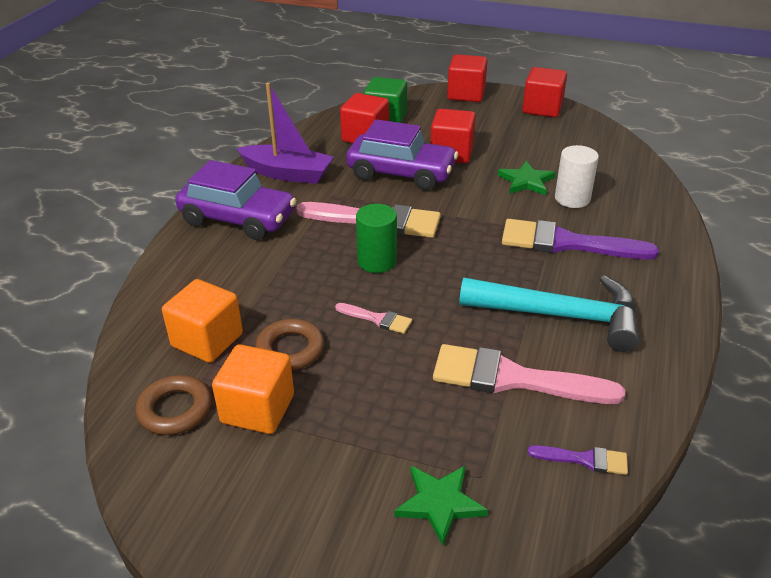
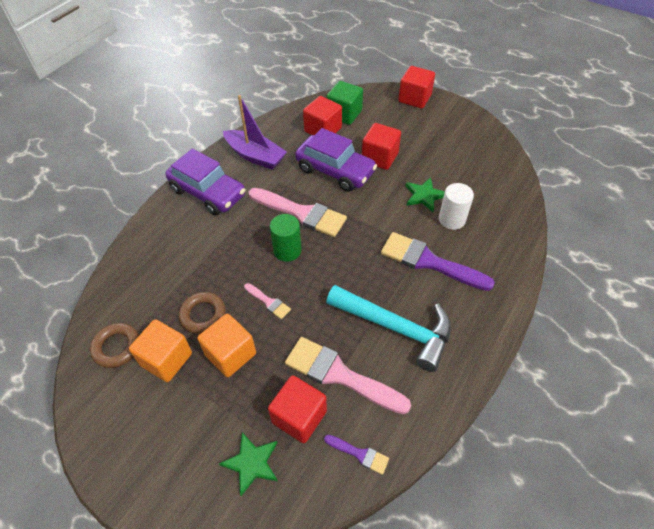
camera: 15 degrees right, 15 degrees up
orange cube [162,279,243,363] -> orange cube moved to [198,314,256,377]
red cube [523,67,567,117] -> red cube moved to [268,375,327,443]

